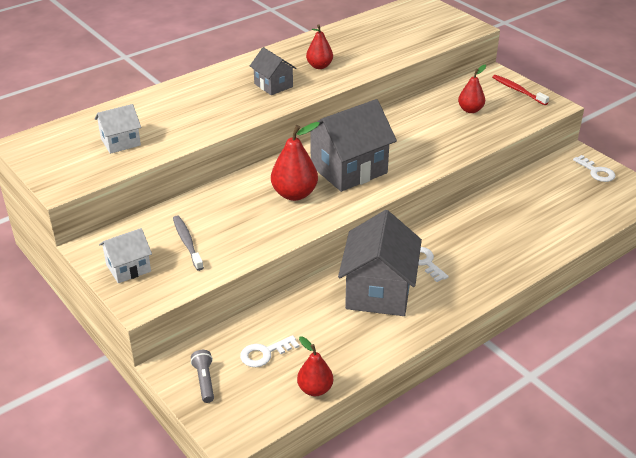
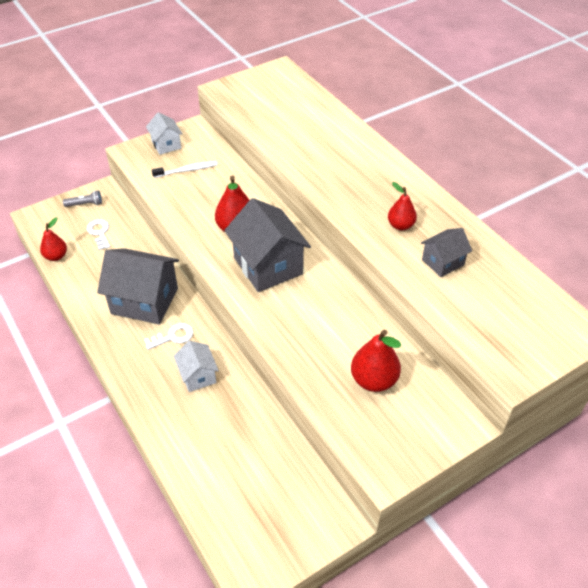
camera: 95 degrees right, 10 degrees up
white house [95,104,141,154] -> white house moved to [174,341,219,392]
grey toothbrush [173,216,204,271] -> white toothbrush [152,161,217,178]
grey house [250,47,297,95] -> grey house moved to [421,228,472,277]
red pear [458,65,486,113] -> red pear [351,330,401,392], size x1.54
red toothbrush [492,75,549,105] -> none
white key [573,155,616,182] -> none

